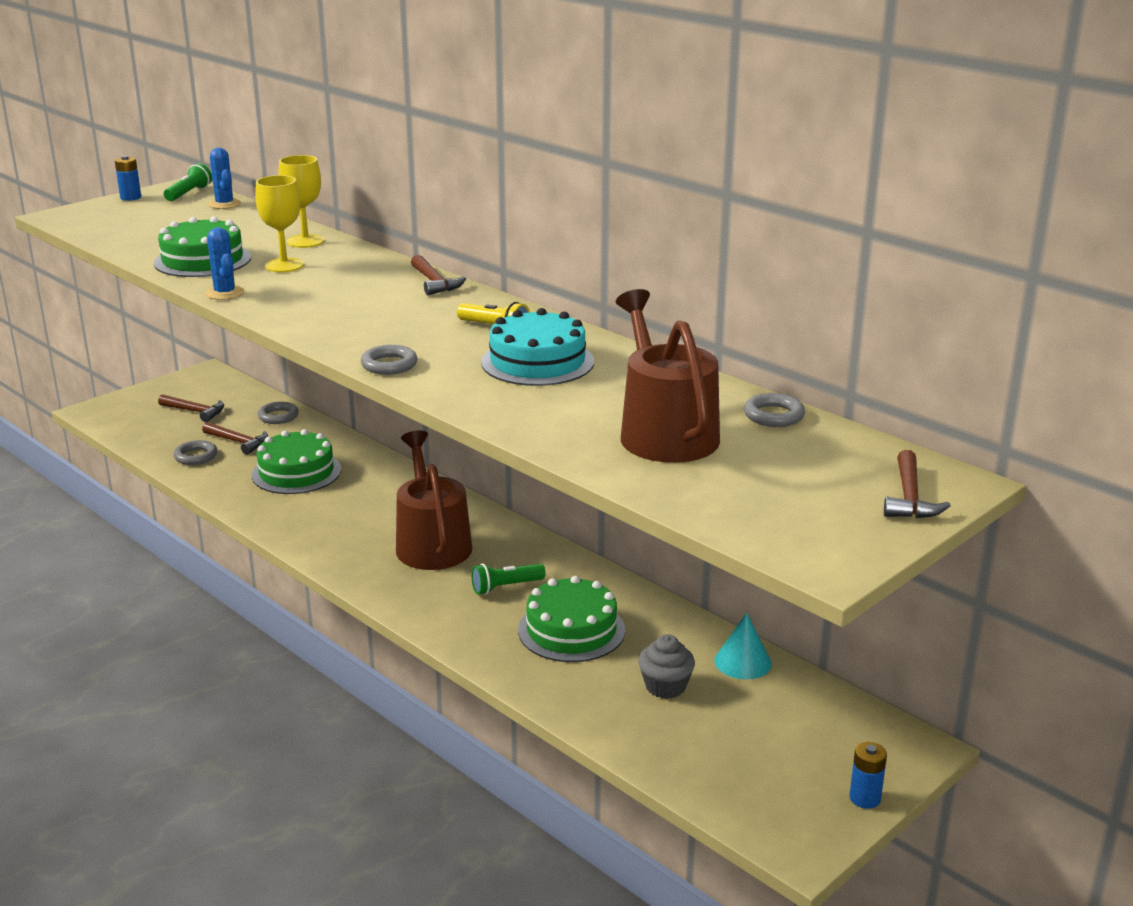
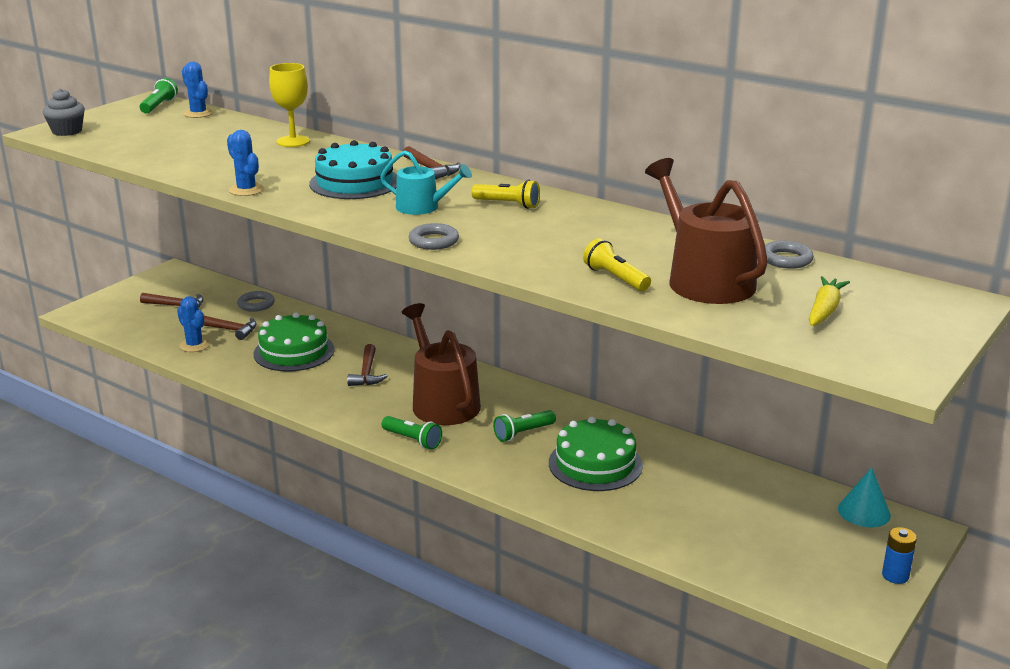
camera: 10 degrees left, 0 degrees up
blue battery [115,155,141,201] -> none
green cake [154,216,251,277] -> none
grey ring [173,440,217,465] -> blue cactus [177,296,210,352]
yellow goblet [255,175,304,272] -> none
turquoise cake [481,308,594,386] -> turquoise cake moved to [309,140,397,199]
grey cupcake [638,634,695,699] -> grey cupcake moved to [43,88,85,136]
turquoise cone [714,613,772,679] -> turquoise cone moved to [838,468,891,527]
brown hammer [884,450,951,518] -> brown hammer moved to [347,344,388,386]
none -> turquoise watering can [380,150,472,215]
none -> green flashlight [382,416,442,450]
none -> yellow flashlight [583,238,651,291]
none -> yellow carrot [809,276,850,326]

